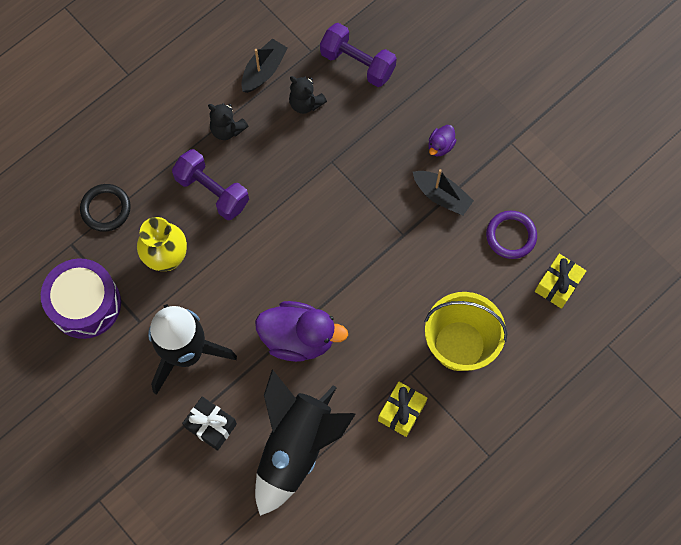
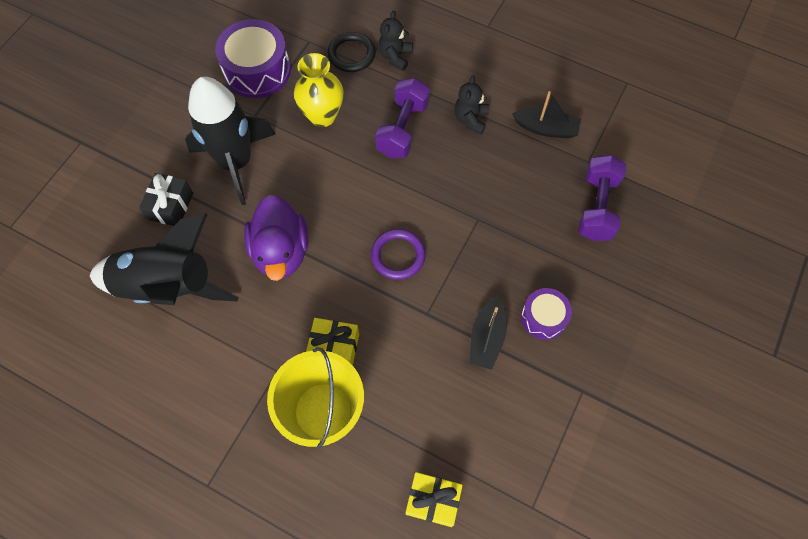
camera: 70 degrees right, 5 degrees down
black teddy bear [289,76,327,114] -> black teddy bear moved to [378,11,413,71]
yellow gift [378,382,428,437] -> yellow gift moved to [306,318,359,365]
purple duck [428,125,456,156] -> purple drum [521,288,572,340]
purple ring [486,211,537,259] -> purple ring moved to [371,229,426,280]

